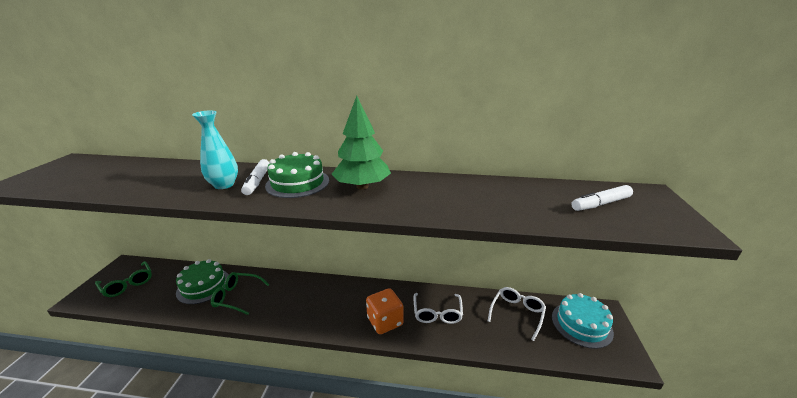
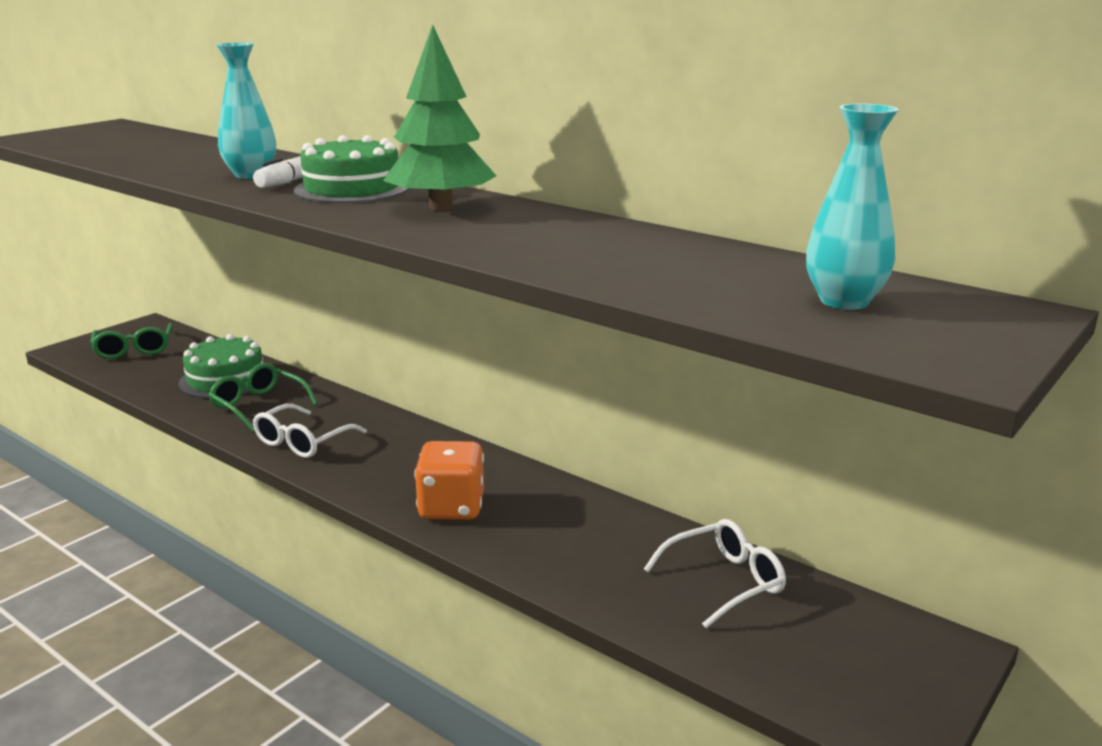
camera: 30 degrees right, 5 degrees down
white glasses [414,293,463,324] -> white glasses moved to [253,404,367,458]
turquoise cake [552,293,614,349] -> none
white marker [571,185,633,211] -> turquoise vase [806,104,899,310]

